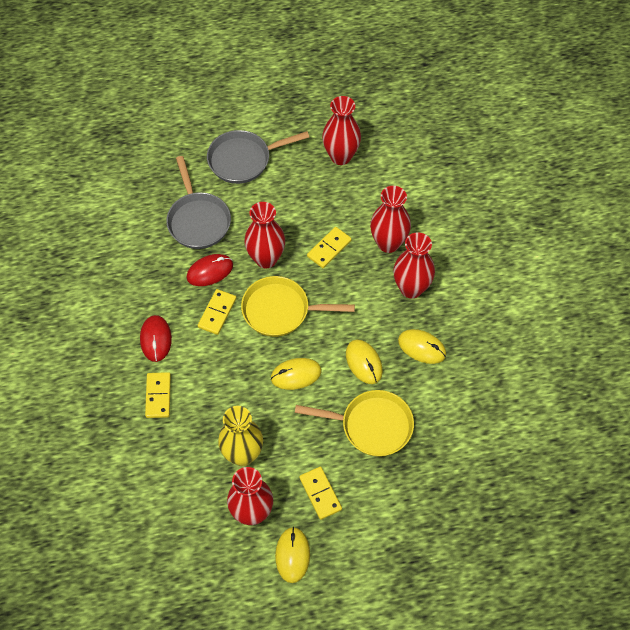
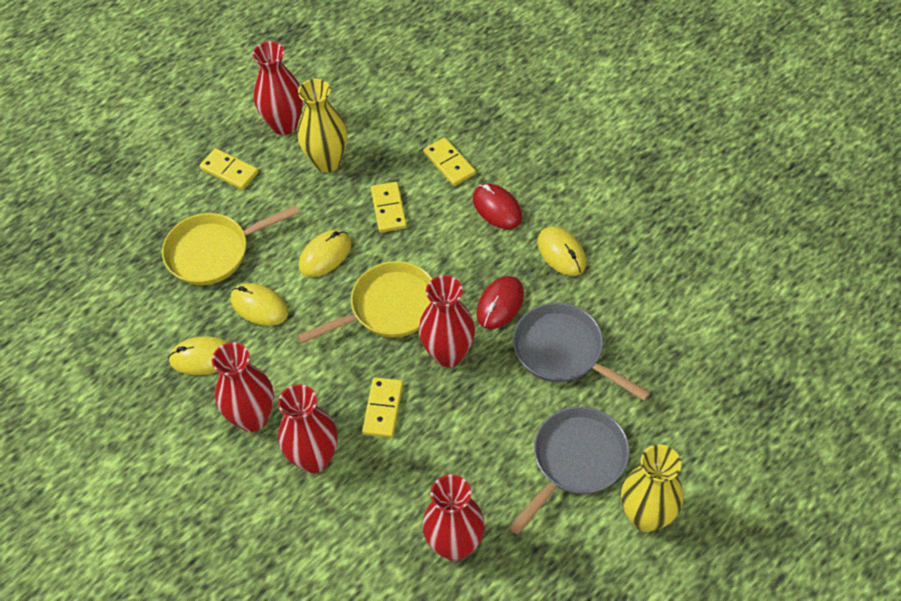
camera: 150 degrees right, 5 degrees down
yellow domino [197,289,236,335] -> yellow domino moved to [371,182,407,232]
yellow mouse [275,527,310,583] -> yellow mouse moved to [537,226,586,276]
none -> yellow vase [621,444,683,532]

